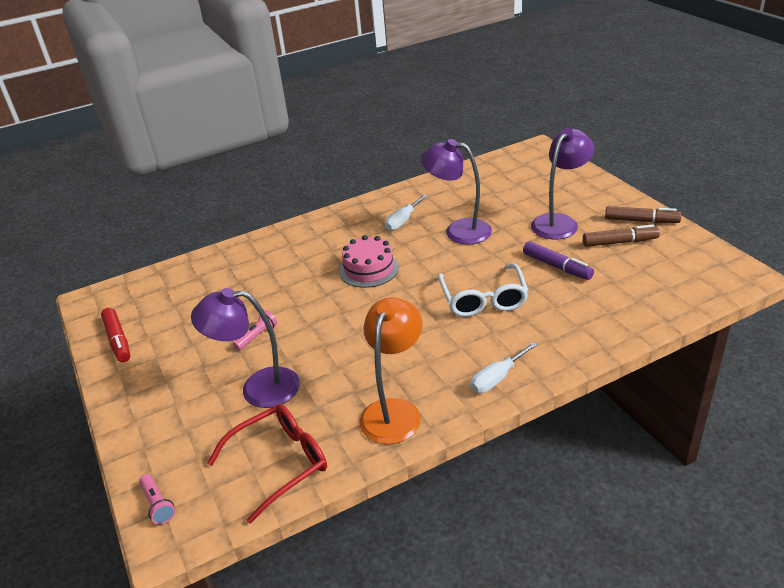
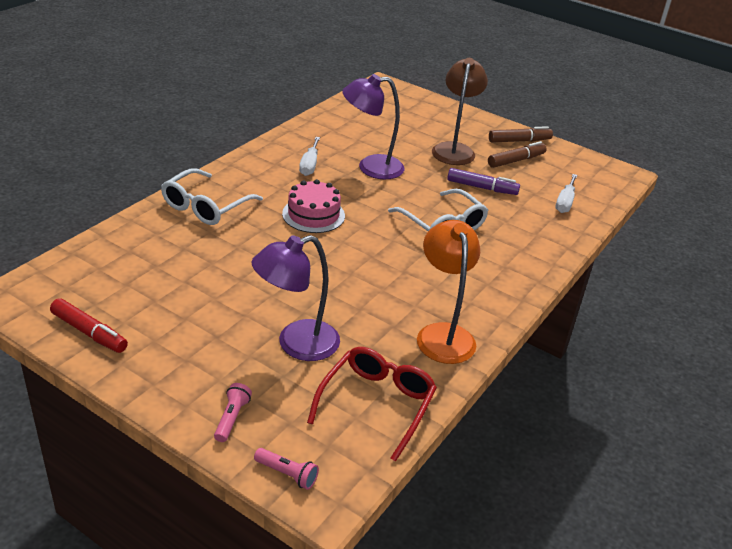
camera: 35 degrees left, 0 degrees up
pink flashlight [233,310,277,350] -> pink flashlight moved to [214,383,252,442]
white screwdriver [470,342,537,393] -> white screwdriver moved to [556,174,577,213]
purple lamp [531,128,594,240] -> brown lamp [432,58,488,165]
none -> white glasses [161,168,263,225]

